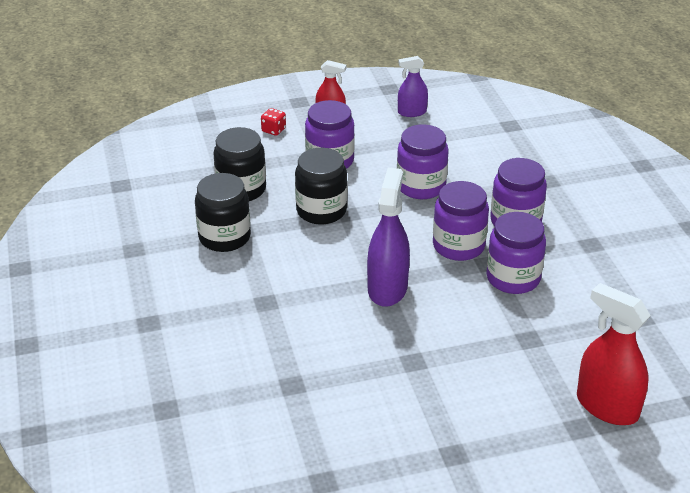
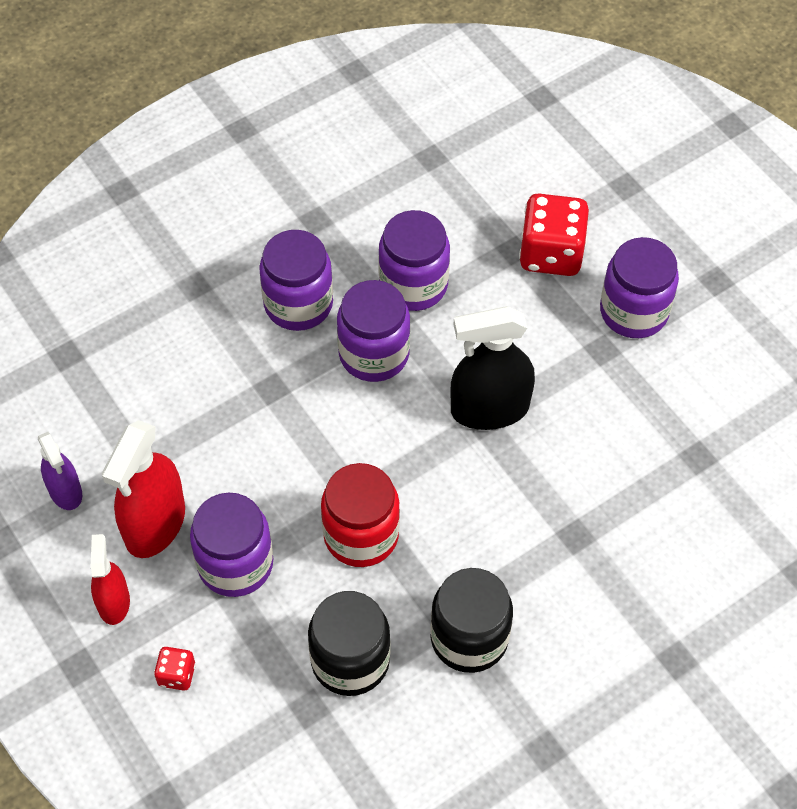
camera: 110 degrees left, 20 degrees up
black jar [295,148,347,225] -> red jar [321,463,400,567]
purple spray bottle [367,168,410,307] -> black spray bottle [450,306,535,430]
purple jar [397,124,449,199] -> purple jar moved to [600,237,679,338]
red spray bottle [577,283,651,425] -> red spray bottle moved to [102,420,185,558]
none -> red dice [519,194,589,276]

